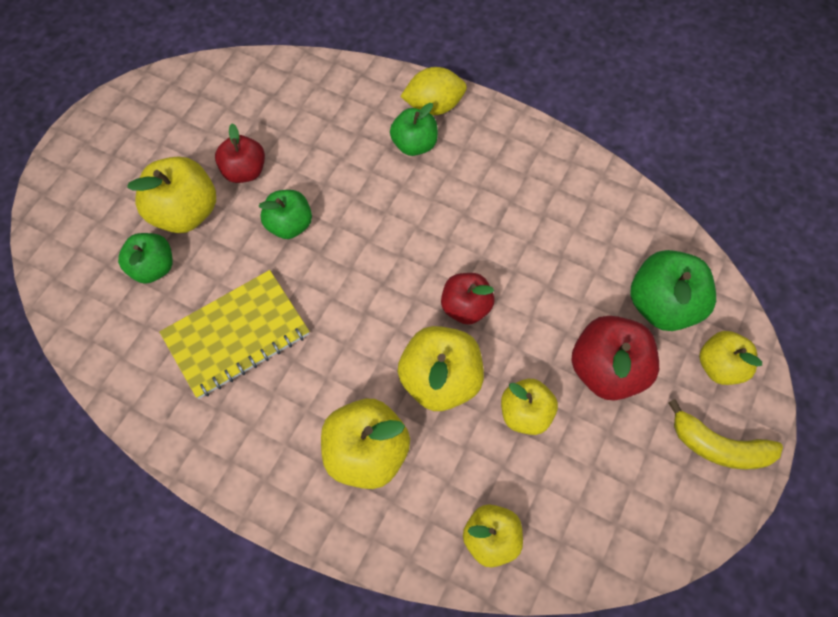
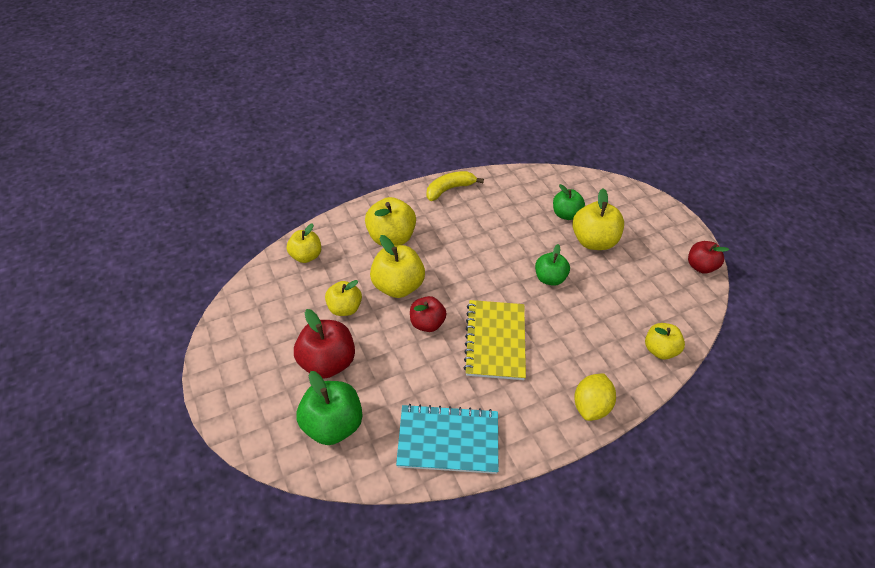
camera: 125 degrees right, 15 degrees down
yellow notebook [159,270,310,399] -> yellow notebook moved to [464,300,526,380]
red apple [215,123,265,183] -> red apple moved to [688,241,729,273]
green apple [390,103,438,156] -> none
yellow banana [668,399,783,470] -> yellow banana moved to [426,171,484,201]
yellow apple [699,331,762,385] -> yellow apple moved to [645,323,685,359]
none -> turquoise notebook [396,404,498,474]

